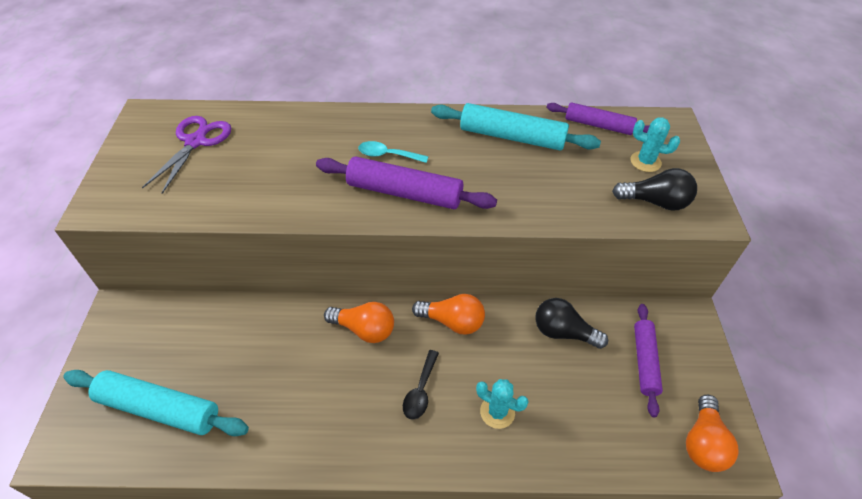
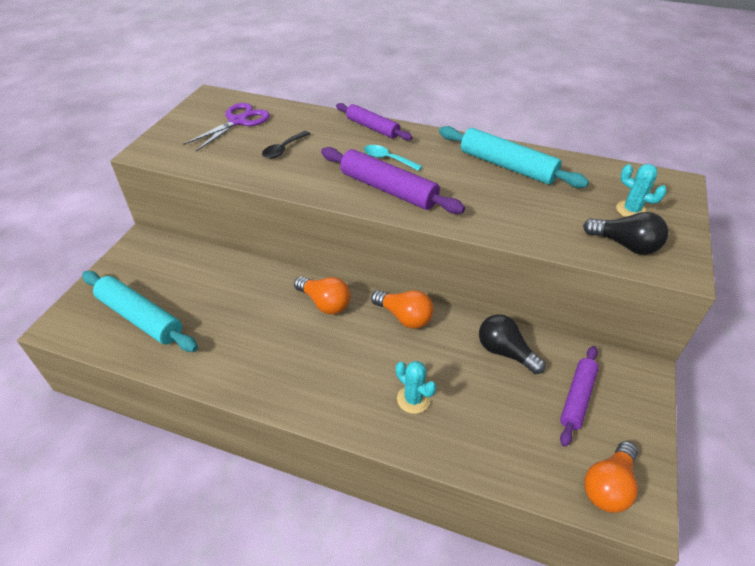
camera: 20 degrees right, 5 degrees down
black spoon [403,350,439,420] -> black spoon moved to [262,131,310,159]
purple rolling pin [546,102,649,135] -> purple rolling pin moved to [336,103,412,141]

